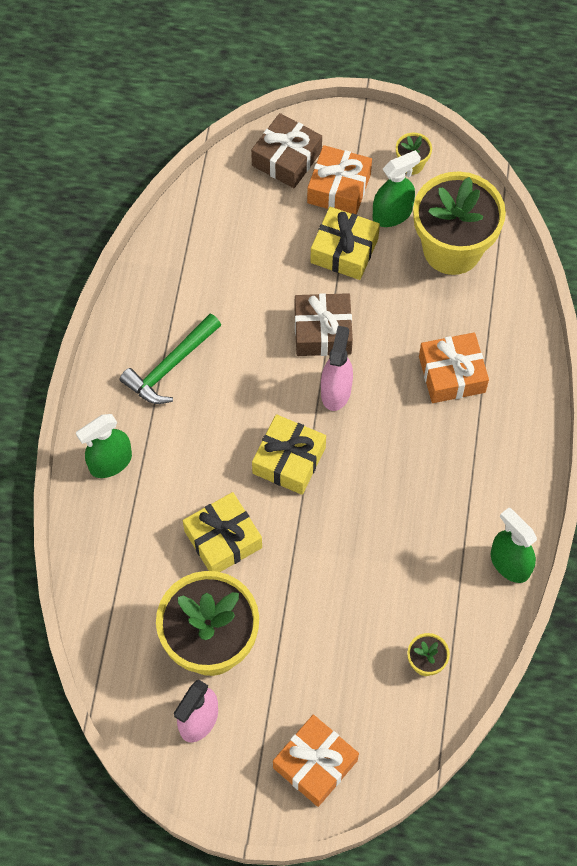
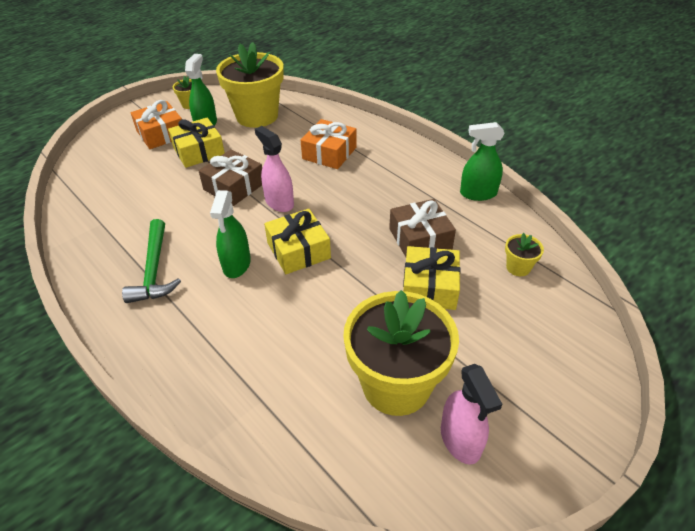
camera: 50 degrees left, 20 degrees down
green spray bottle [76,414,132,478] -> green spray bottle moved to [210,190,251,278]
yellow gift [183,492,262,572] -> yellow gift moved to [403,246,461,310]
brown gift [251,113,322,188] -> brown gift moved to [389,199,456,257]
orange gift [273,715,359,807] -> none

